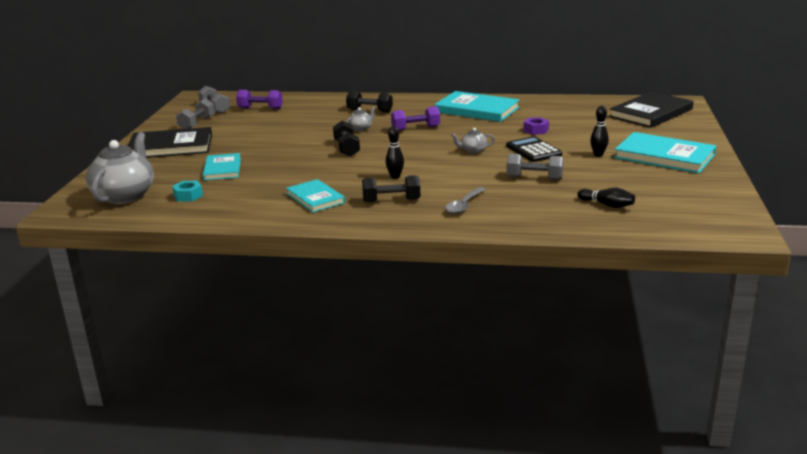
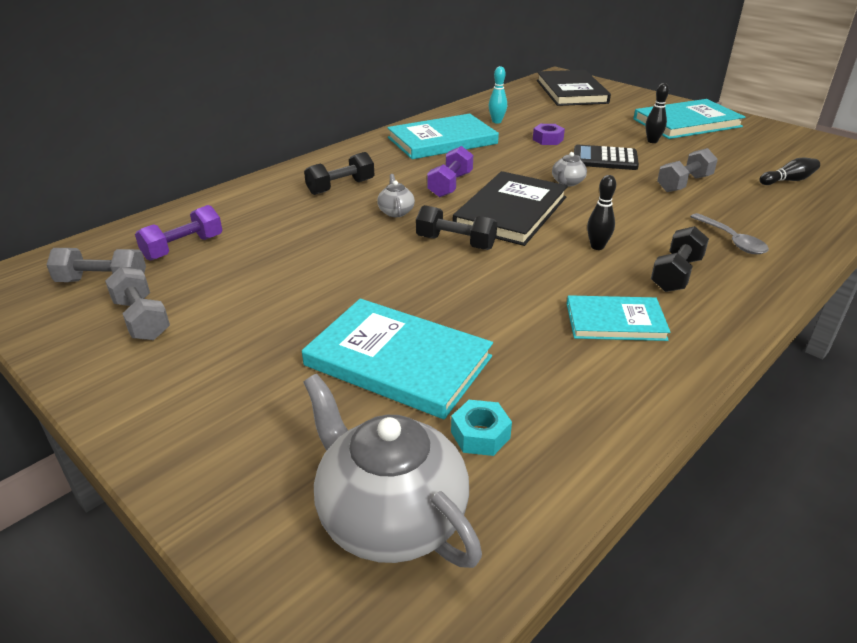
camera: 55 degrees left, 10 degrees up
black book [128,127,212,158] -> black book moved to [453,171,568,246]
turquoise book [203,153,241,180] -> turquoise book [302,299,493,419], size x1.62
none -> turquoise bowling pin [489,66,507,123]

